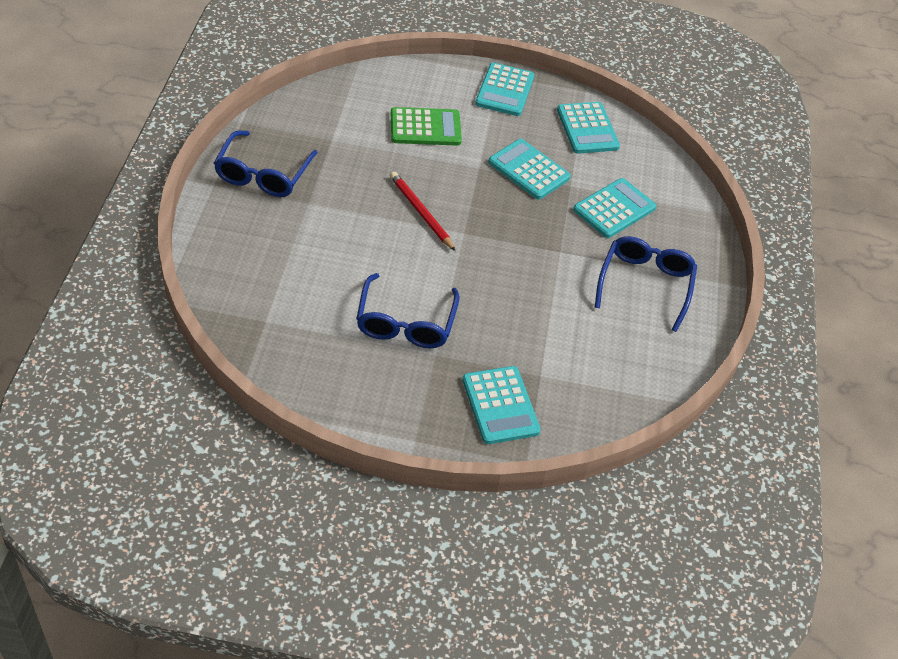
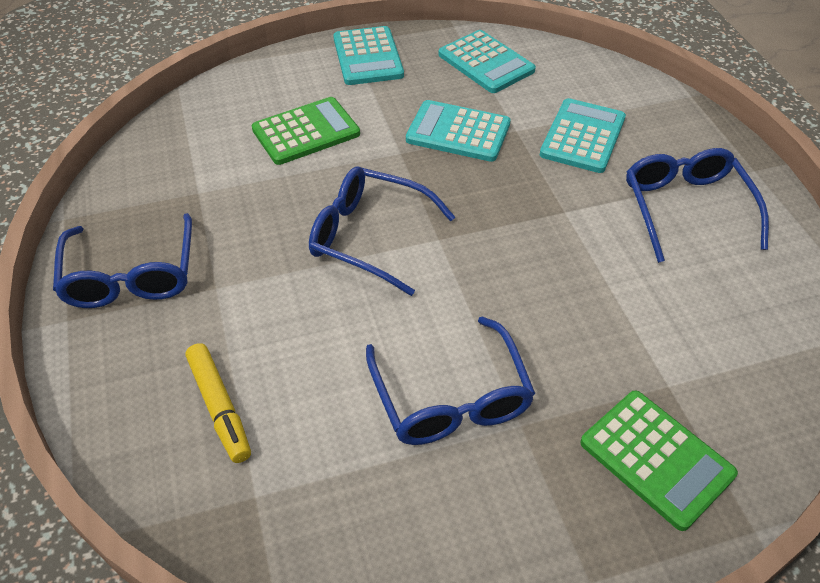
camera: 20 degrees left, 0 degrees up
red pencil [390,172,455,251] -> blue glasses [309,167,455,296]
turquoise calculator [462,366,541,444] -> green calculator [580,390,738,531]
none -> yellow marker [186,343,251,463]

